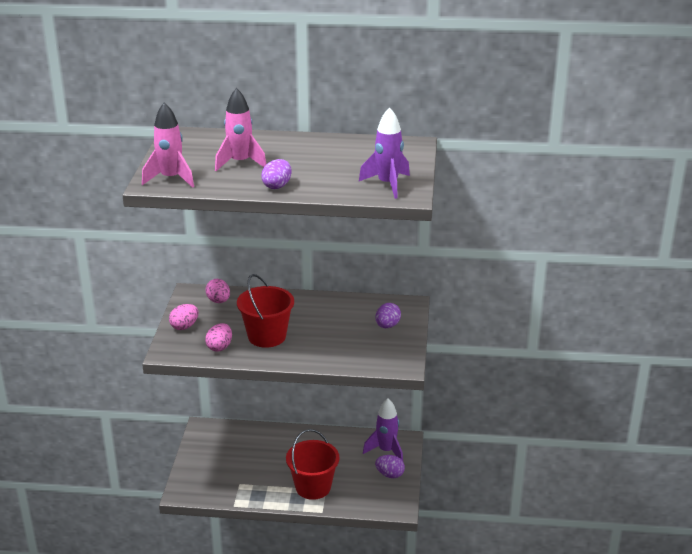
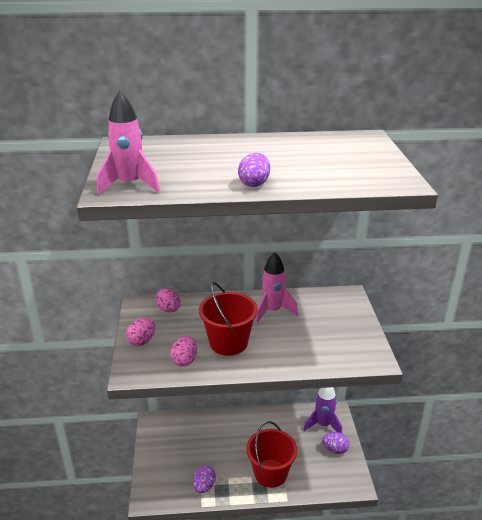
camera: 10 degrees left, 0 degrees up
pink rocket [215,88,267,171] -> pink rocket moved to [255,252,298,323]
purple rocket [359,107,410,199] -> none
purple egg [375,303,401,328] -> purple egg moved to [193,465,216,493]

